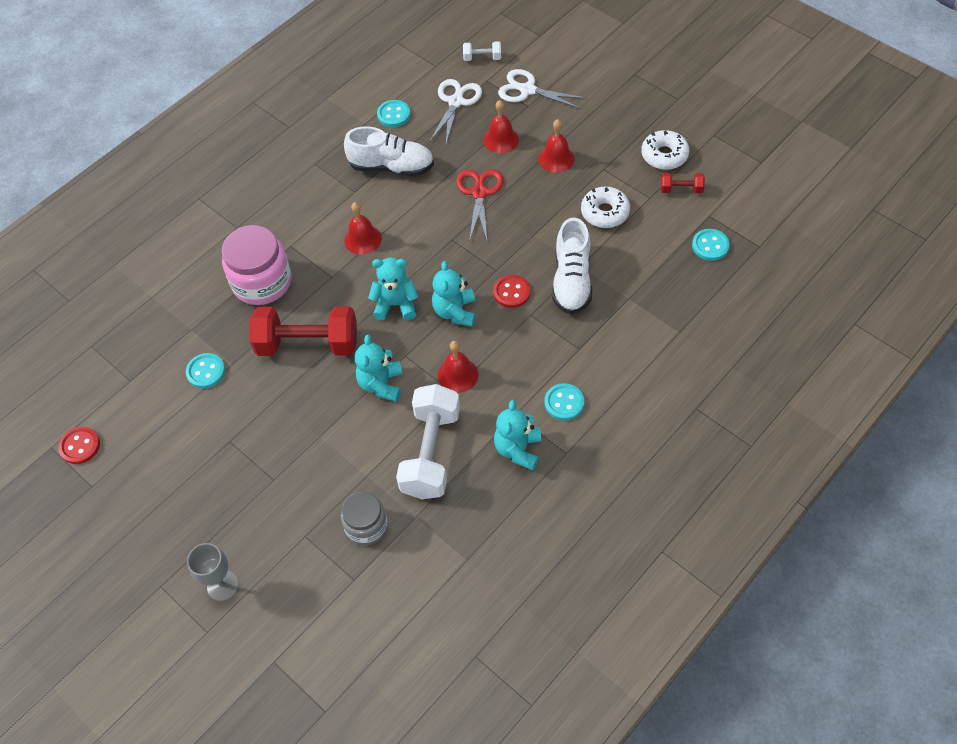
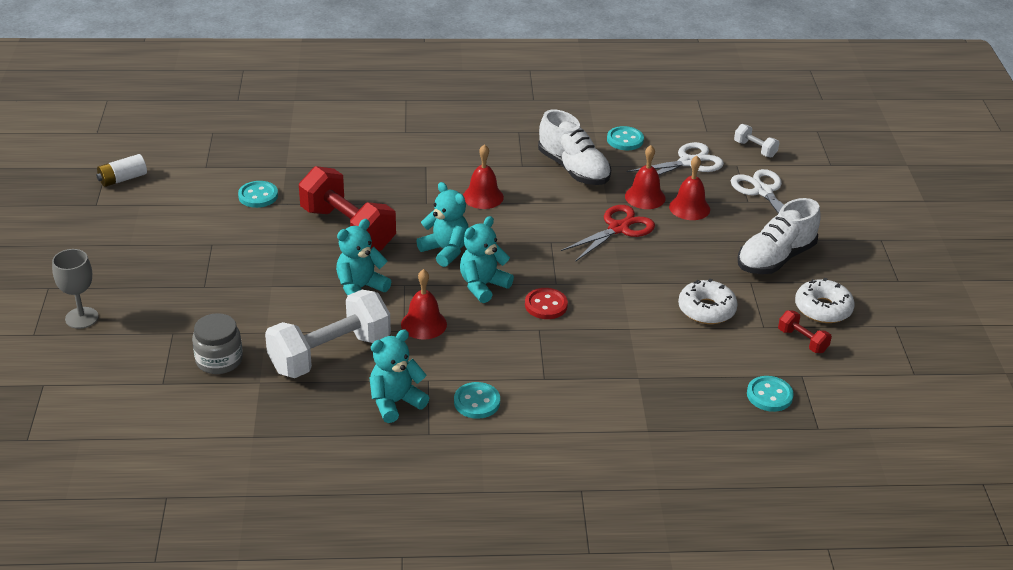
camera: 40 degrees right, 20 degrees down
red button [58,426,100,464] -> white battery [96,154,147,187]
pink jar [222,225,291,305] -> none
red bell [539,119,575,173] -> red bell moved to [625,145,666,209]
white shoe [552,217,592,314] -> white shoe moved to [738,198,821,274]

